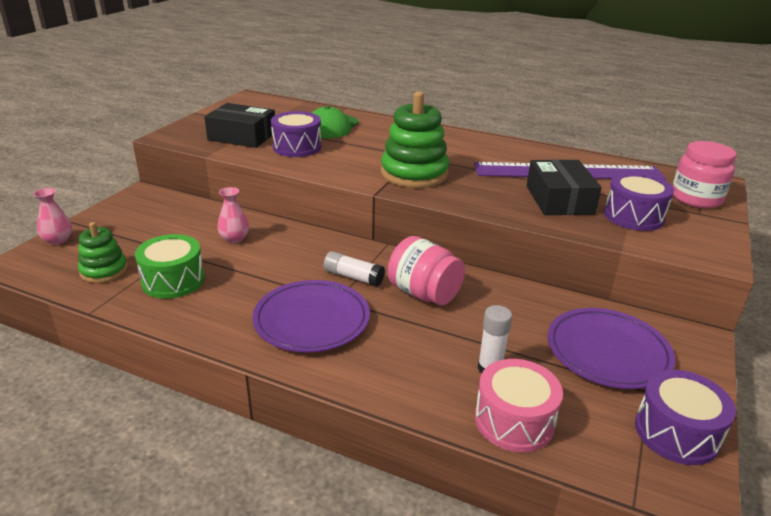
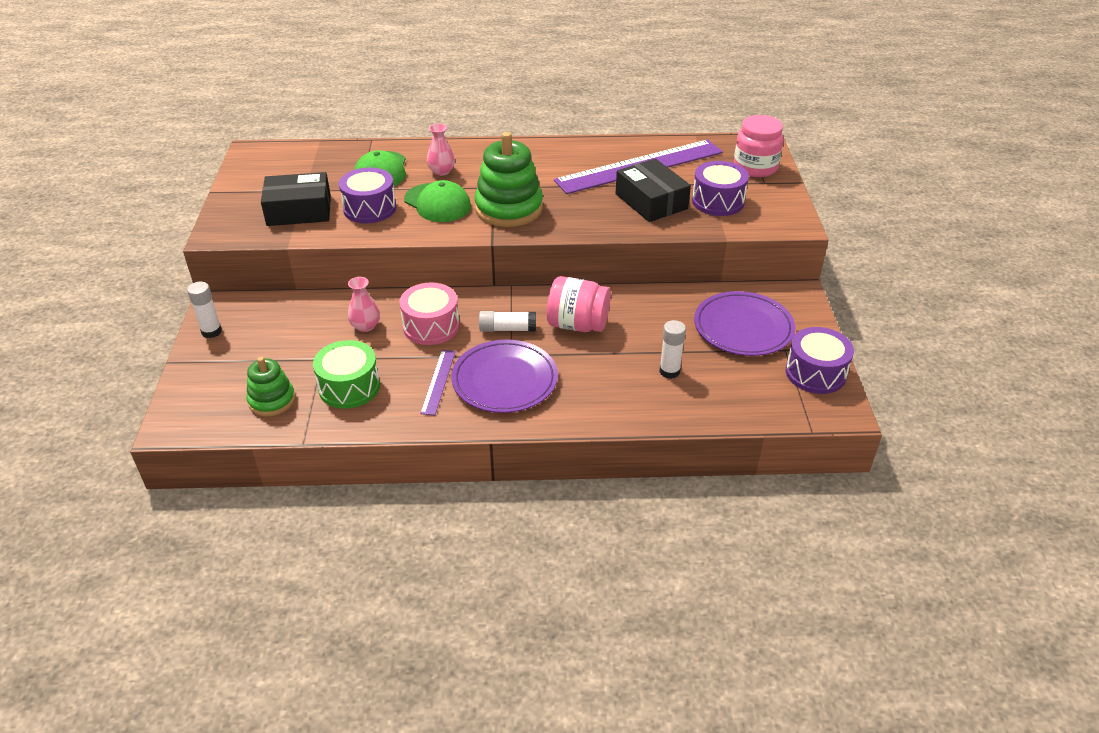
camera: 25 degrees left, 10 degrees up
pink vase [33,188,72,245] -> pink vase moved to [427,124,455,176]
pink drum [475,359,563,452] -> pink drum moved to [400,282,459,345]
none -> white glue stick [187,282,222,338]
none -> green cap [404,180,471,222]
none -> purple ruler [420,350,456,416]

